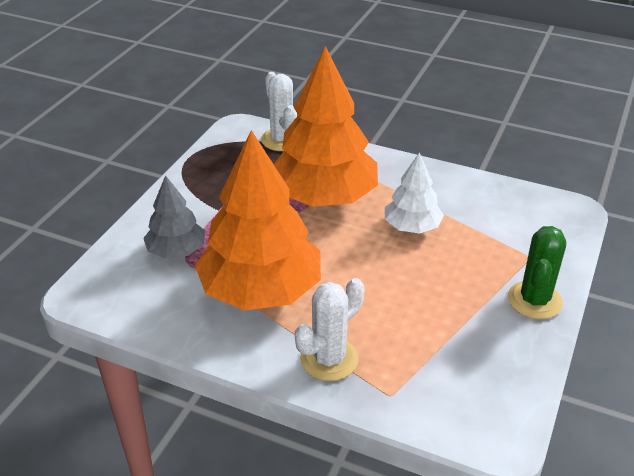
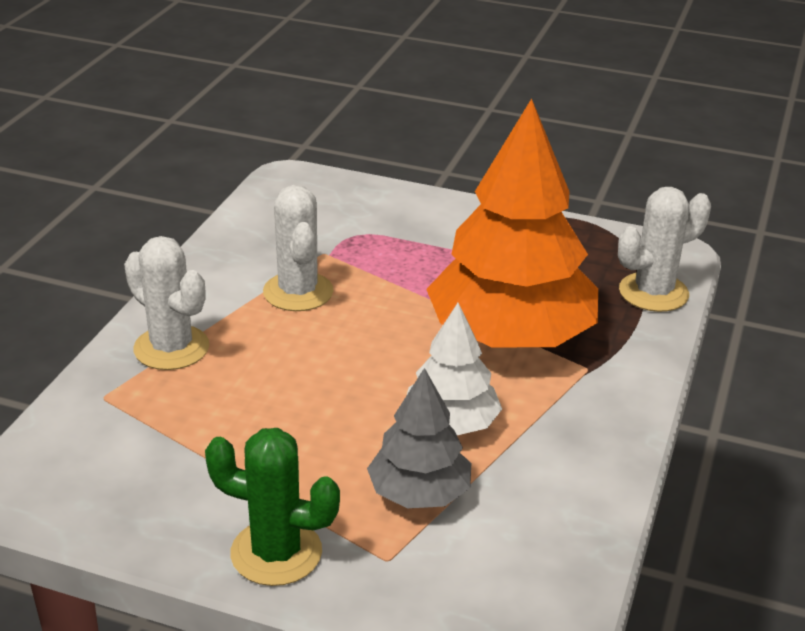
camera: 85 degrees right, 5 degrees down
grey tree [143,175,205,259] -> grey tree moved to [367,368,471,508]
orange tree [195,130,321,311] -> white cactus [263,185,333,311]

